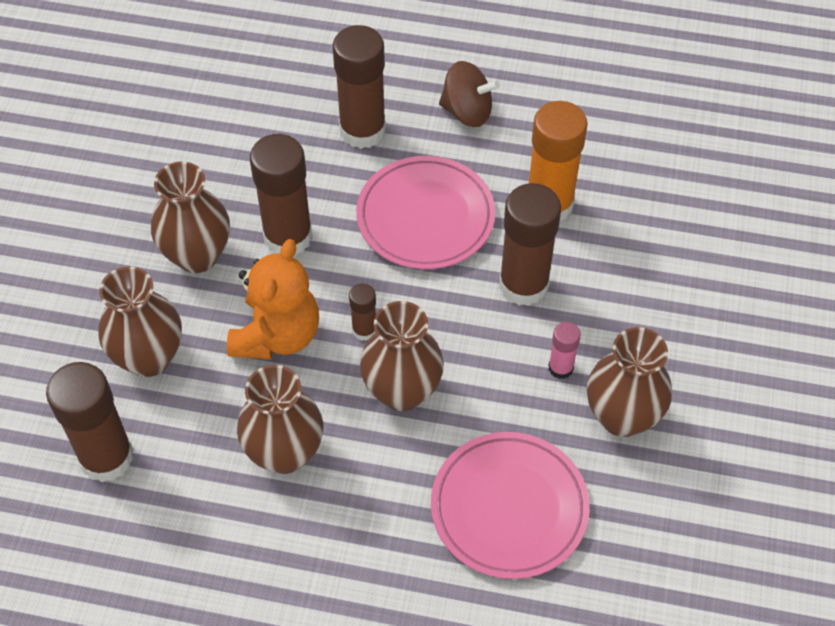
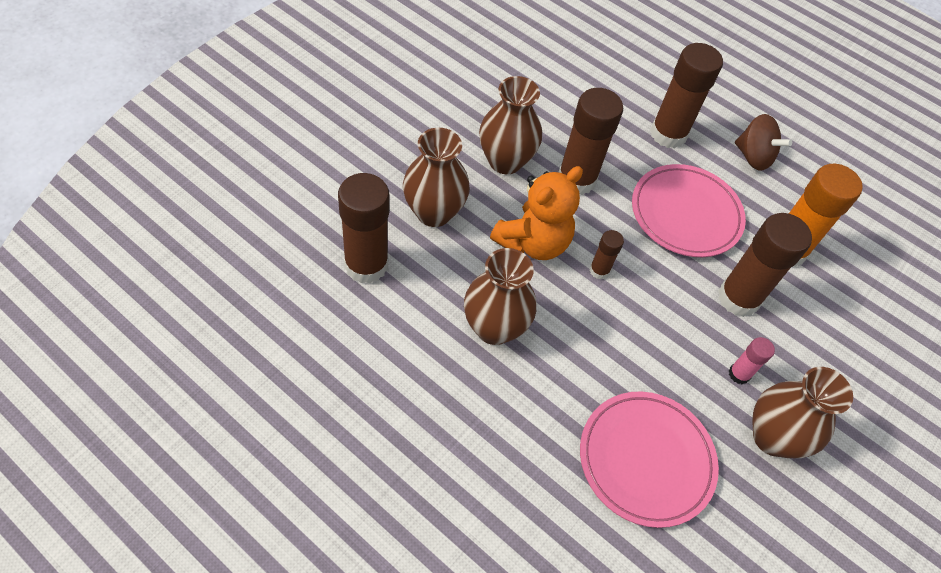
camera: 20 degrees right, 0 degrees up
brown vase [360,301,444,411] -> none

